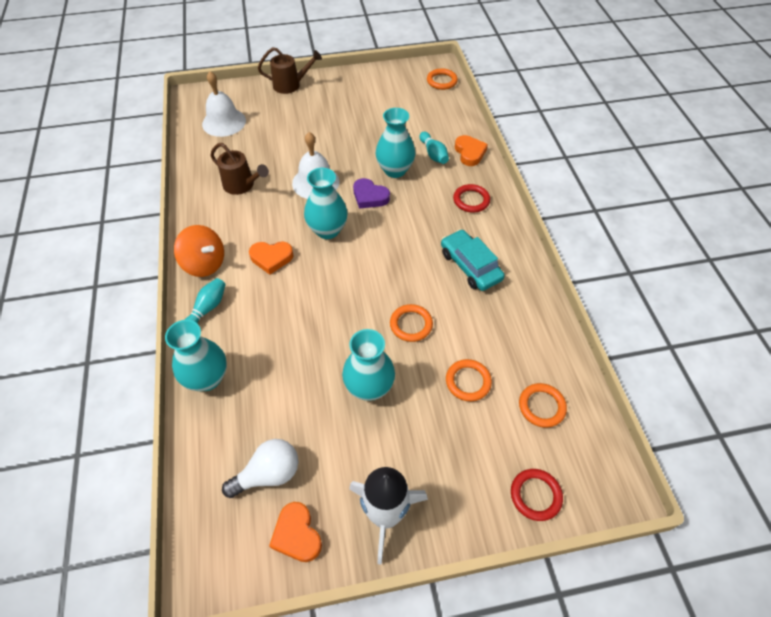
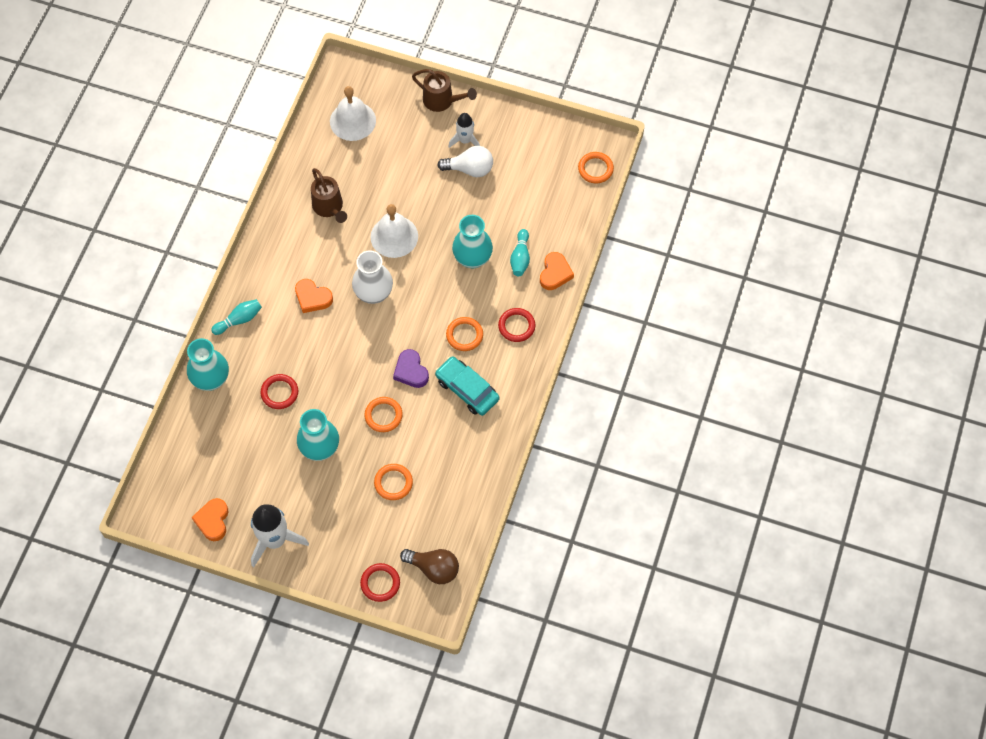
camera: 30 degrees right, 10 degrees up
orange spinning top [174,225,224,277] -> none
white light bulb [222,439,298,498] -> white light bulb moved to [437,146,493,177]
turquoise vase [304,168,348,239] -> white vase [352,250,393,304]
purple heart [353,178,390,209] -> purple heart moved to [393,349,429,388]
turquoise car [441,229,505,291] -> turquoise car turned 45 degrees counterclockwise [435,356,500,416]
orange ring [519,383,567,428] -> orange ring moved to [446,317,483,351]
none -> red ring [260,374,298,409]
none -> brown light bulb [400,549,459,584]
none -> white rocket [448,113,480,148]

